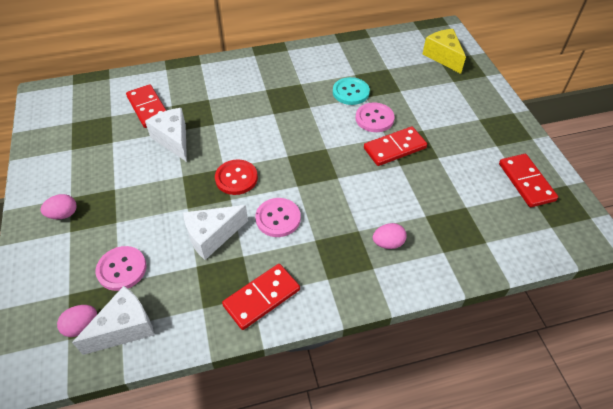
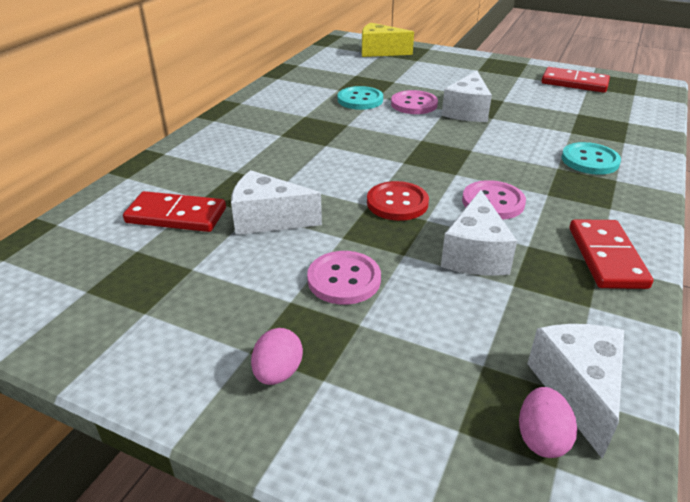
camera: 50 degrees left, 15 degrees down
pink button [96,246,147,291] -> pink button moved to [307,251,381,305]
red domino [364,126,427,166] -> white cheese [442,71,492,122]
pink egg [373,223,407,249] -> turquoise button [561,142,621,175]

